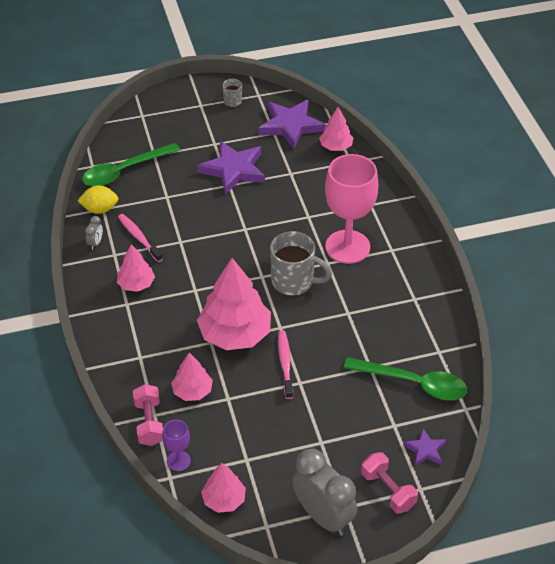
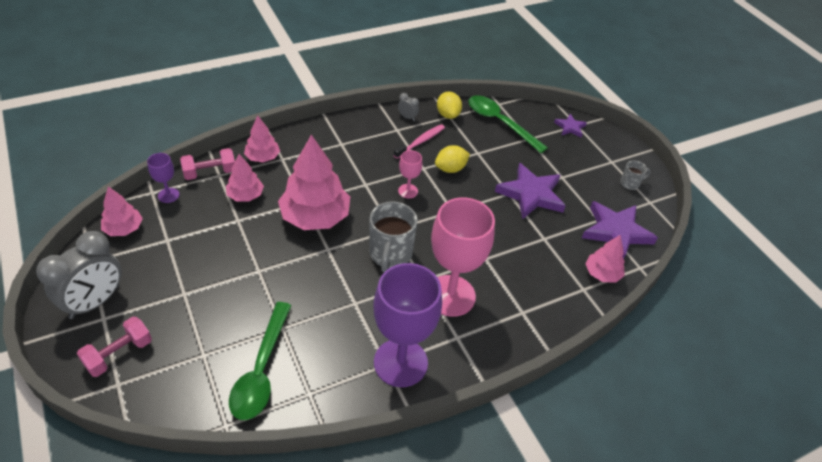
camera: 75 degrees right, 0 degrees up
grey clock [85,216,103,250] -> grey clock turned 150 degrees counterclockwise [398,93,419,121]
pink tree [117,245,155,292] -> pink tree moved to [244,116,280,162]
pink toothbrush [278,330,293,399] -> none
purple star [403,429,446,466] -> purple star moved to [554,114,587,138]
none -> purple goblet [373,263,442,387]
none -> pink goblet [398,150,422,199]
none -> yellow lemon [435,145,470,173]

